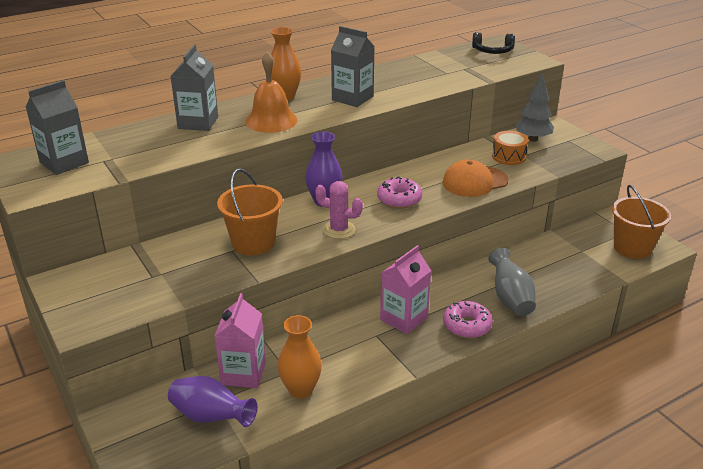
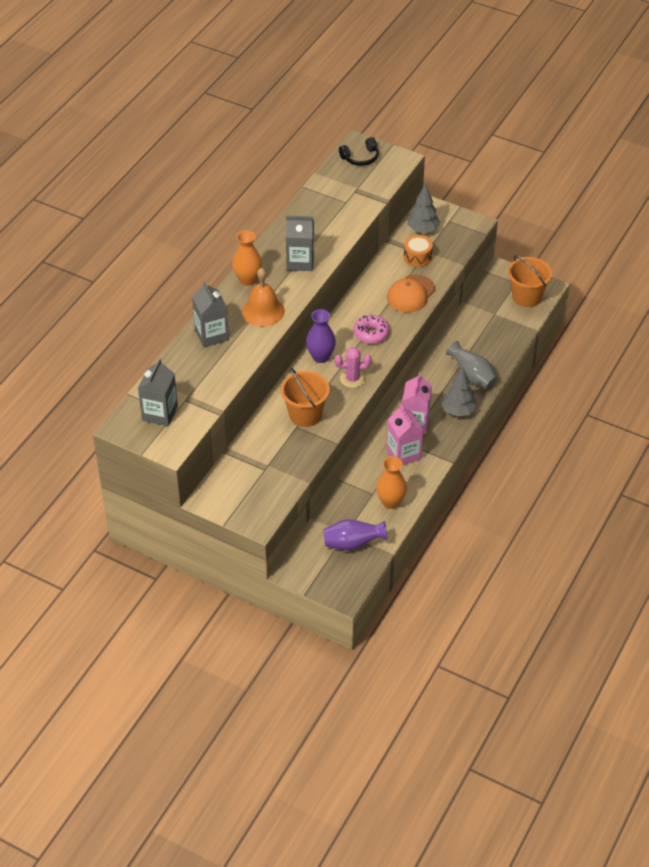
camera: 30 degrees left, 15 degrees up
pink carton [215,293,266,388] -> pink carton moved to [386,404,423,466]
pink donut [443,301,492,338] -> grey tree [442,367,477,417]

